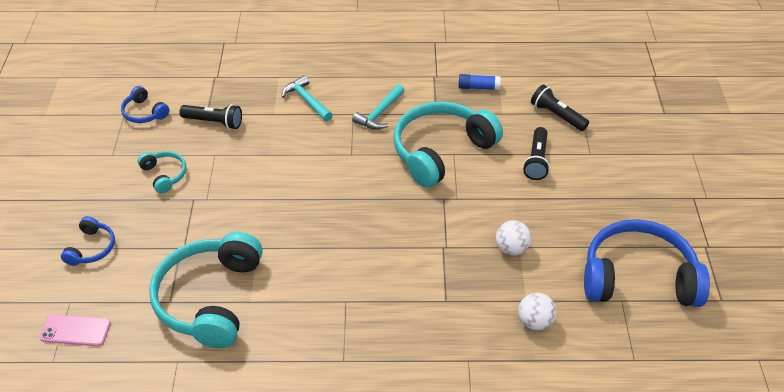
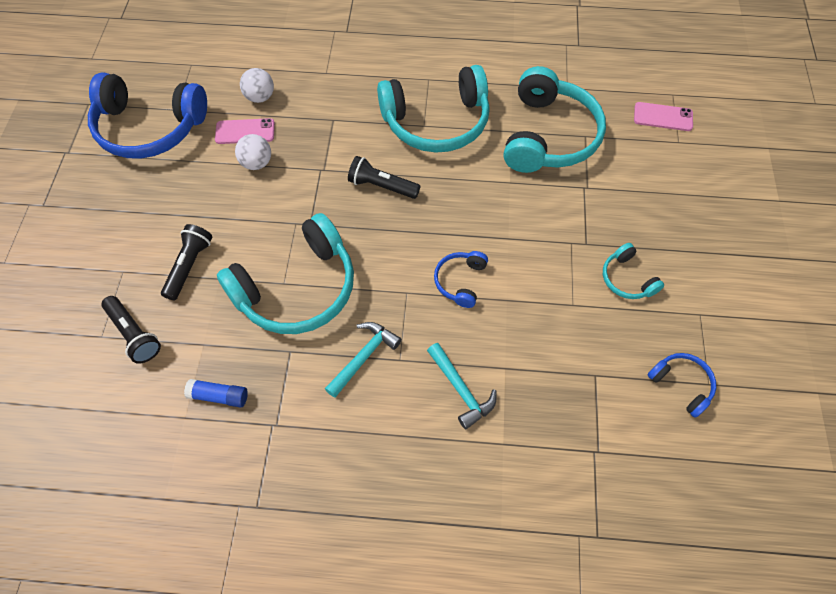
camera: 175 degrees left, 15 degrees up
blue headphones [61,216,115,266] -> blue headphones moved to [434,251,488,308]
black flashlight [179,104,242,129] -> black flashlight moved to [348,156,420,199]
none -> pink phone [215,118,275,144]
none -> turquoise headphones [377,65,490,153]

